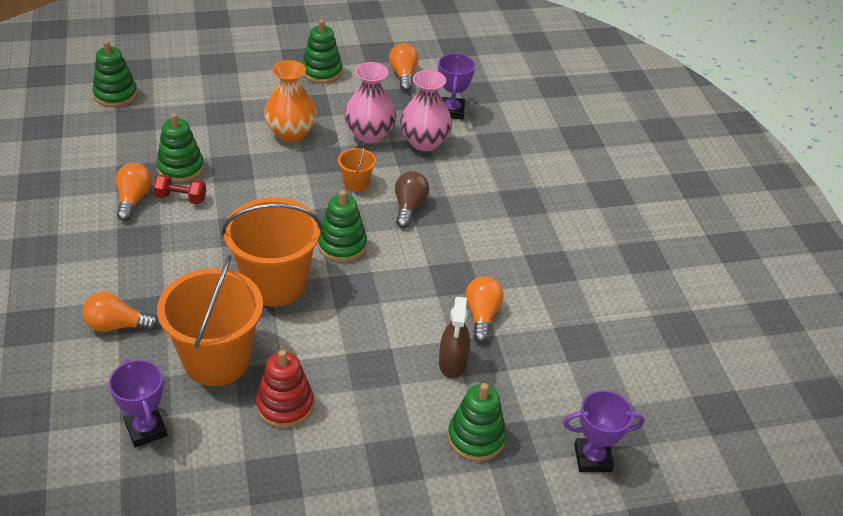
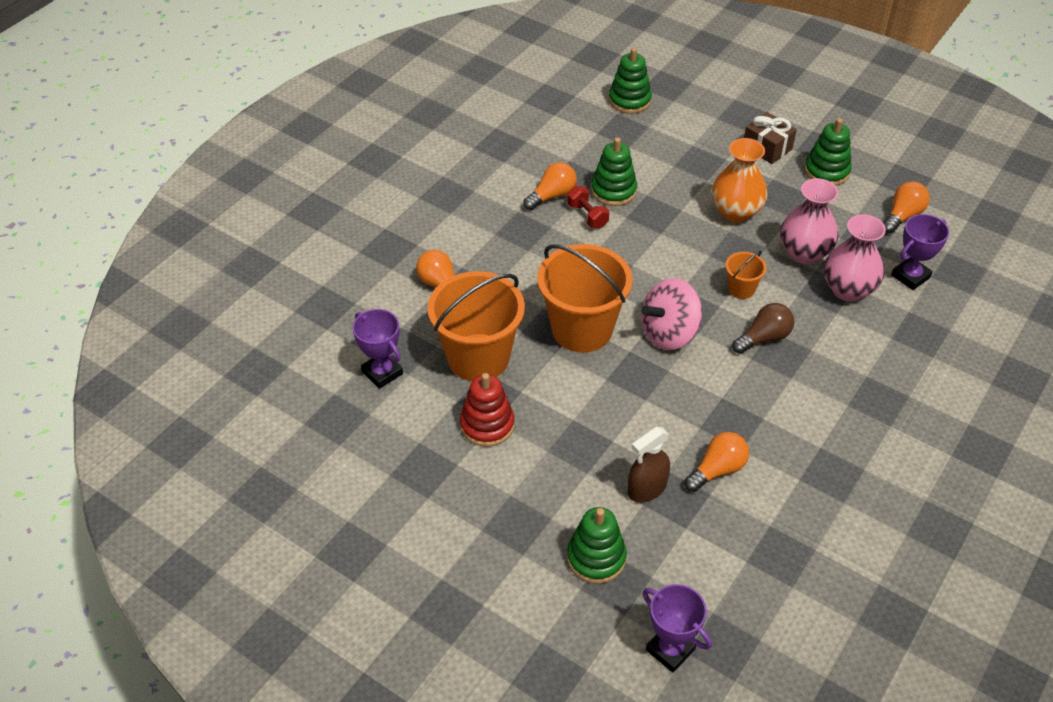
camera: 50 degrees right, 5 degrees up
purple trophy [109,359,167,448] -> purple trophy turned 60 degrees counterclockwise [353,309,403,389]
green stacking toy [318,190,367,262] -> pink spinning top [641,278,702,350]
none -> brown gift [744,112,797,164]

